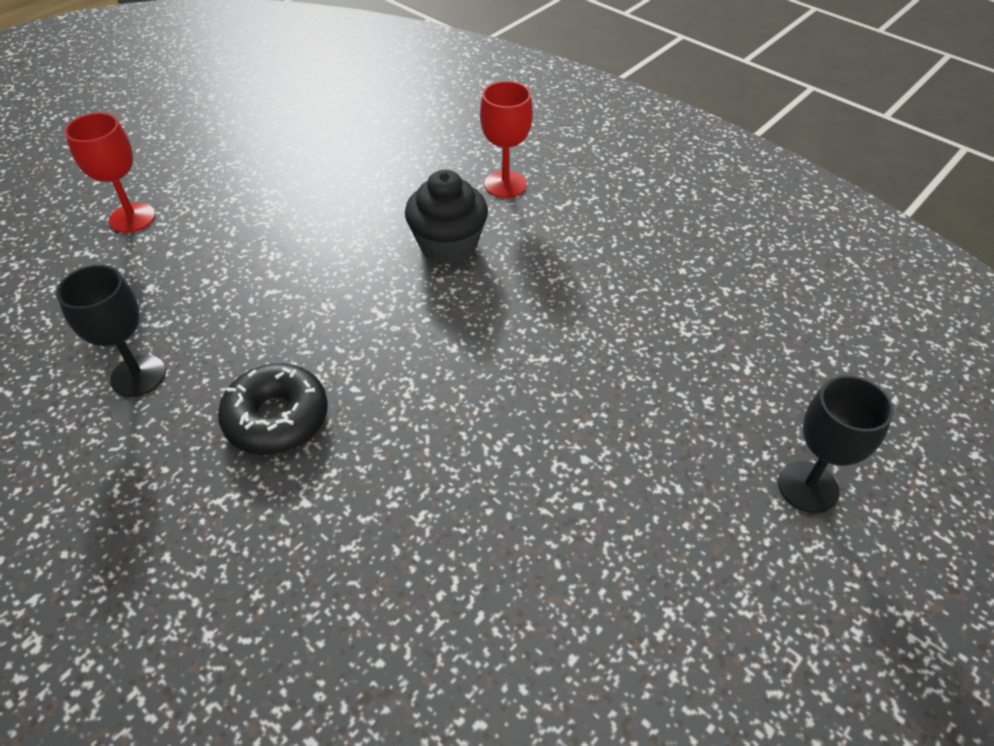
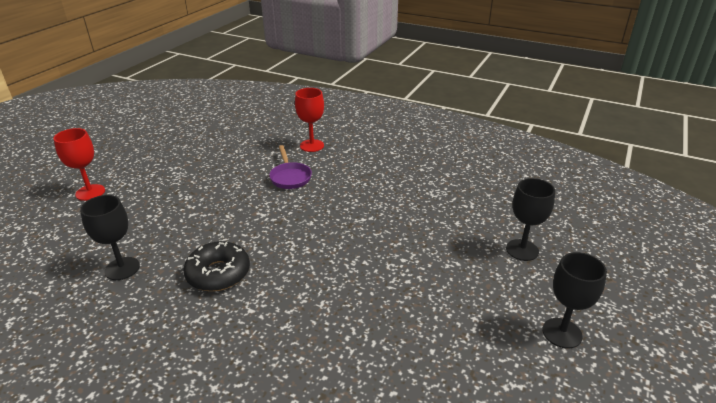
camera: 15 degrees left, 15 degrees down
black cupcake [405,170,488,265] -> purple pan [269,145,312,189]
none -> black goblet [542,252,607,348]

